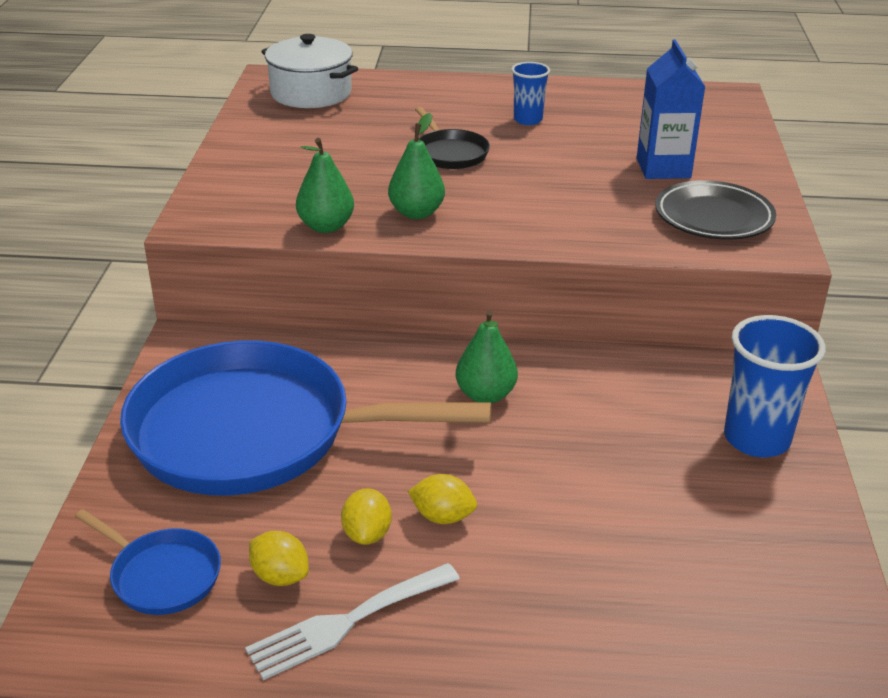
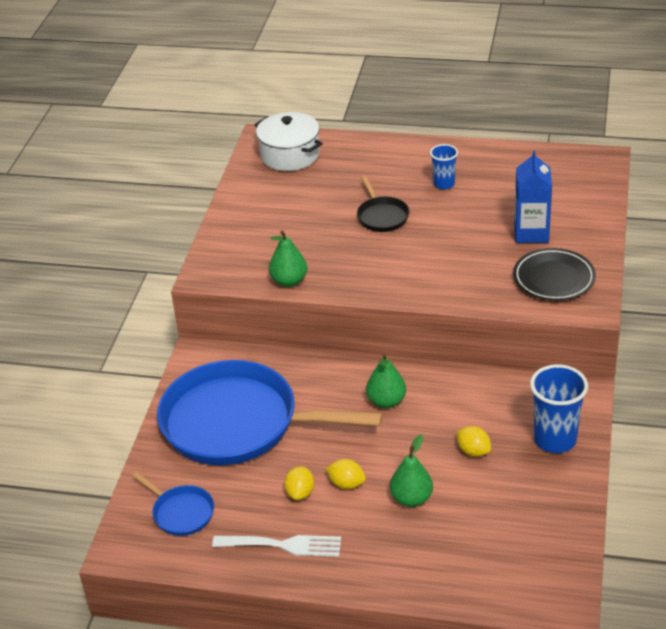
camera: 10 degrees right, 5 degrees up
white fork [245,563,460,680] -> white fork turned 150 degrees counterclockwise [212,535,341,557]
yellow lemon [249,531,309,586] -> yellow lemon moved to [457,426,491,457]
green pear [388,113,445,219] -> green pear moved to [390,434,433,507]

